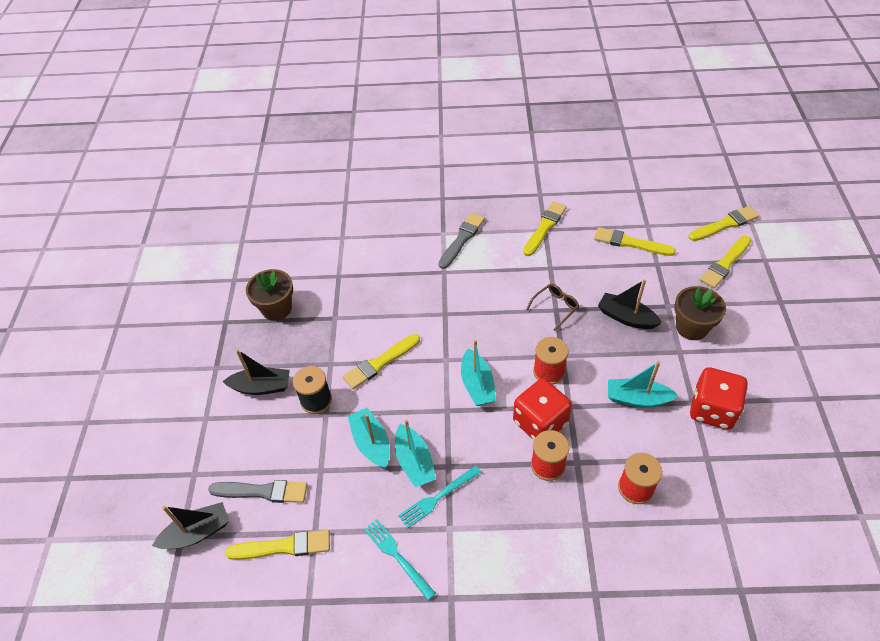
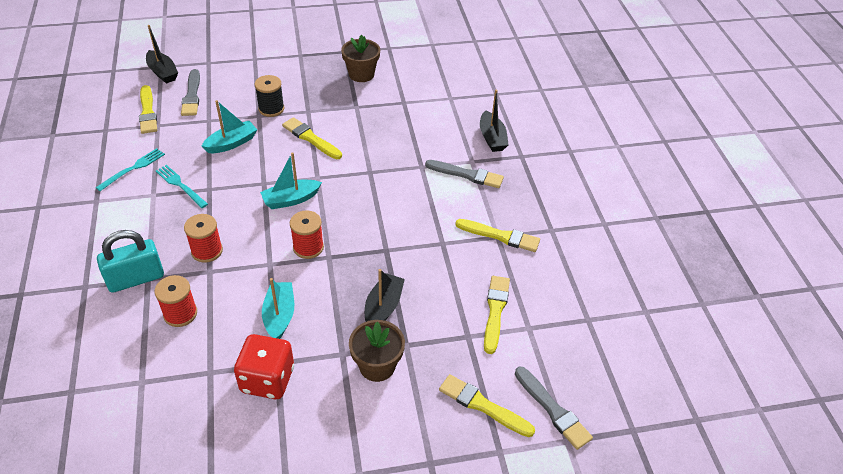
camera: 75 degrees right, 5 degrees down
black boat [223,350,290,395] -> black boat moved to [480,89,509,152]
turquoise boat [395,420,436,487] -> none
red dice [513,379,572,440] -> none
brown glasses [526,284,579,331] -> none
yellow brush [688,206,759,241] -> grey brush [515,367,593,450]
none -> turquoise padlock [97,230,164,293]

